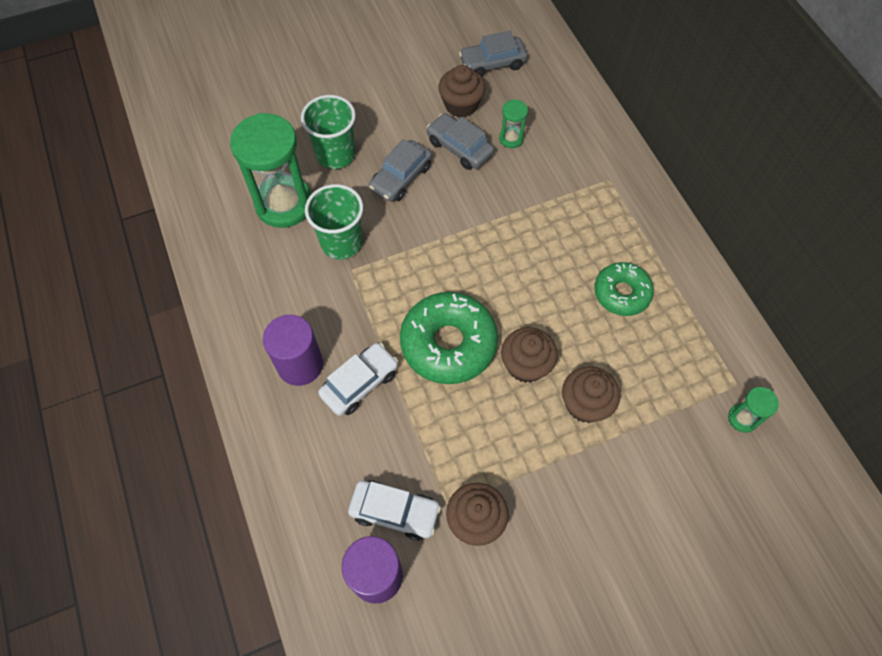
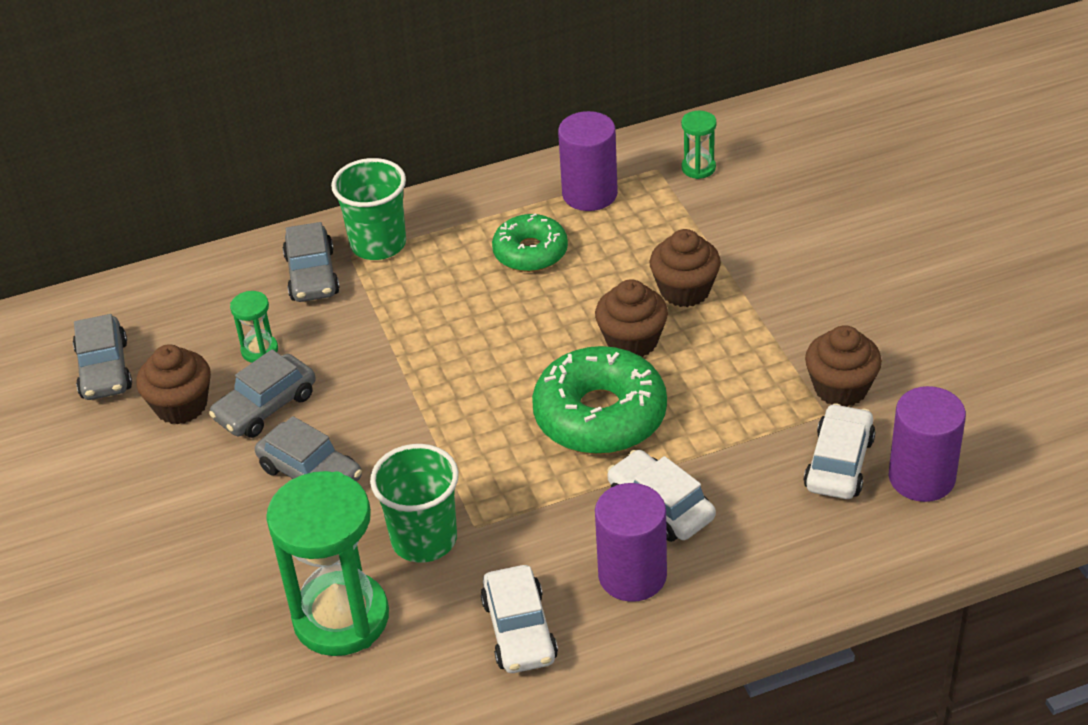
camera: 85 degrees left, 20 degrees down
green cup [301,95,356,169] -> green cup moved to [331,158,406,260]
none -> grey car [282,222,340,302]
none -> white car [481,565,558,673]
none -> purple cylinder [558,111,618,211]

